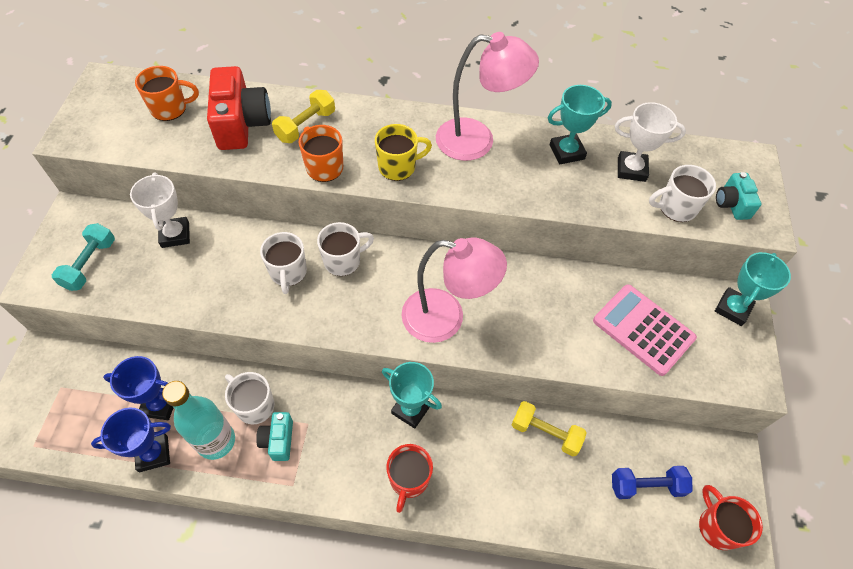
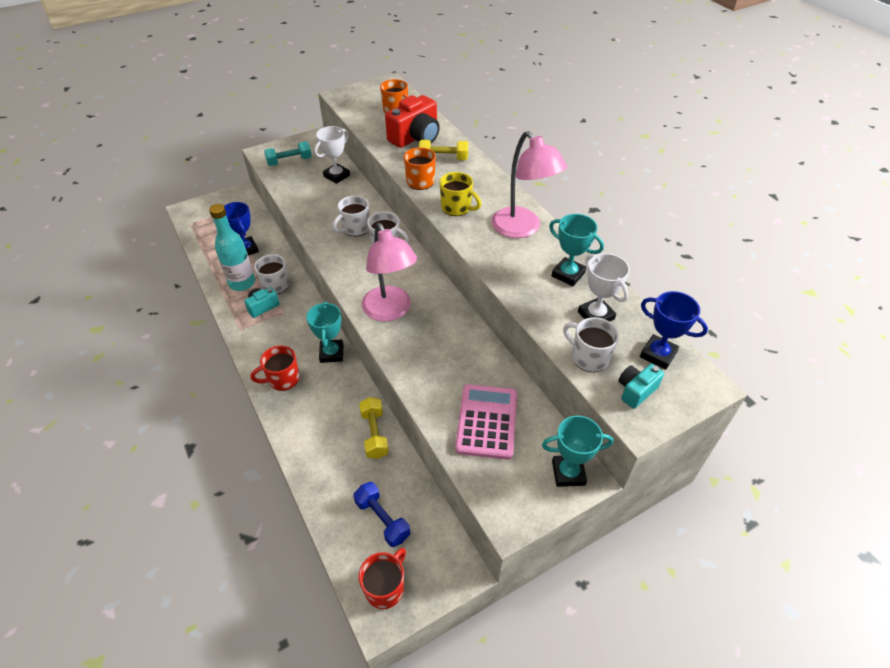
camera: 55 degrees right, 10 degrees down
blue trophy [91,408,171,472] -> blue trophy moved to [640,291,708,370]

